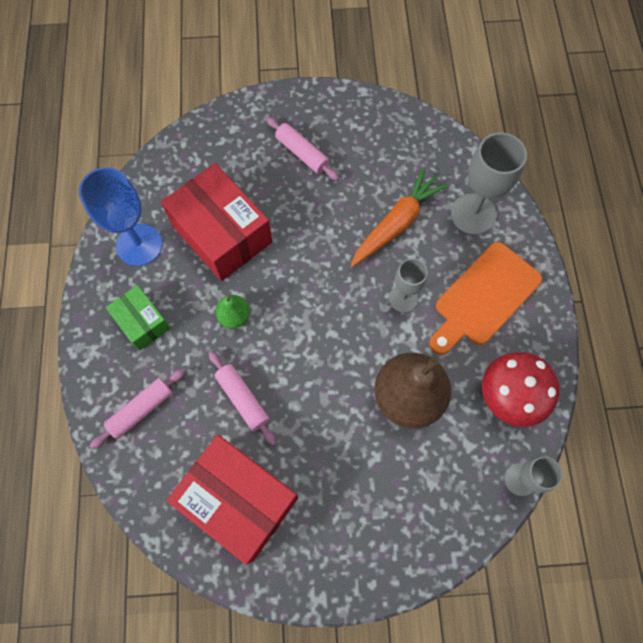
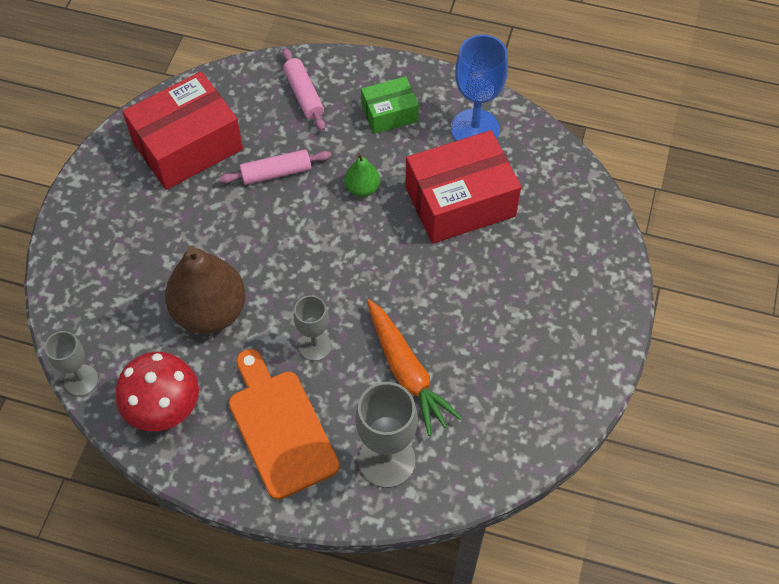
camera: 110 degrees right, 10 degrees down
pink rolling pin [266,117,339,181] -> none

